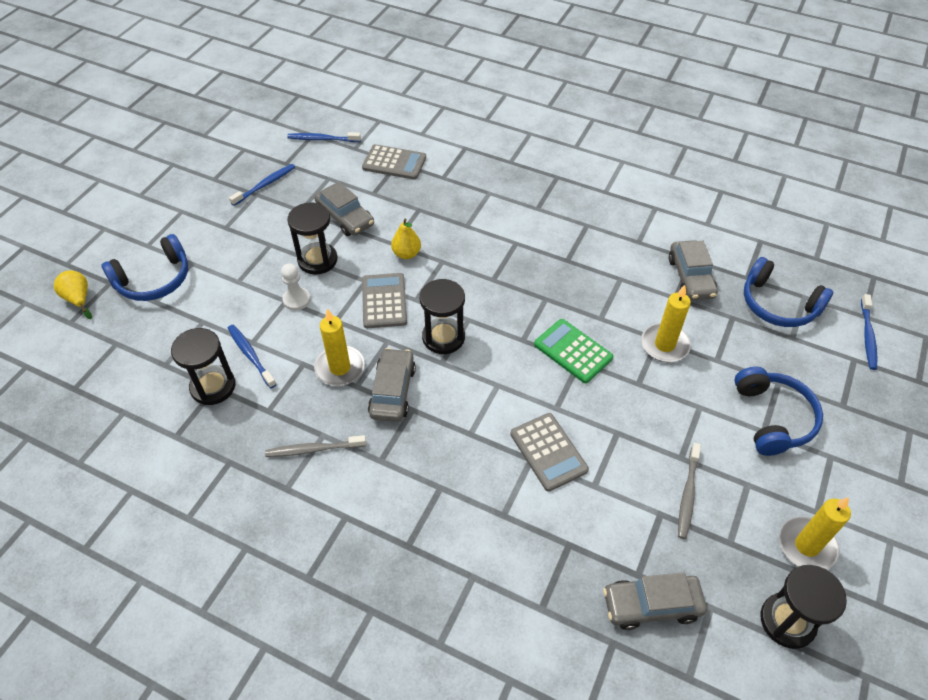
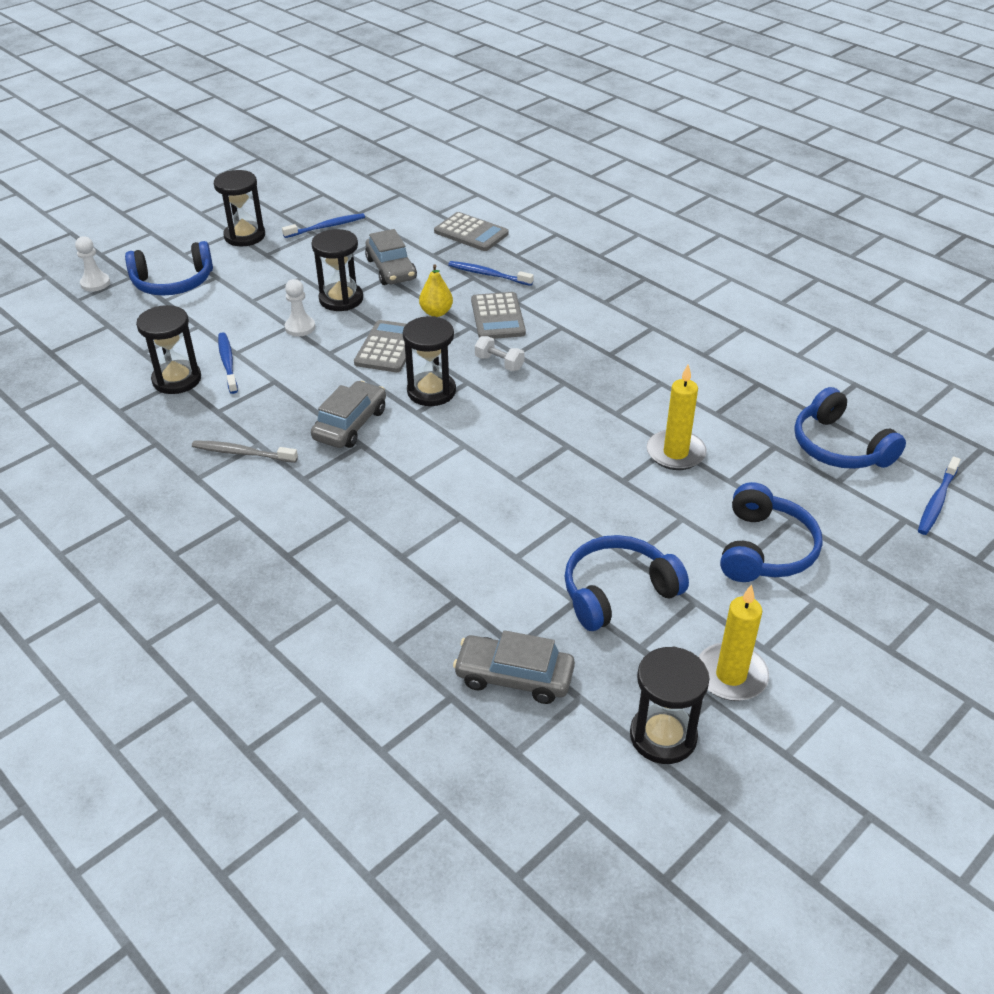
camera: 20 degrees right, 10 degrees down
yellow pear [54,270,92,319] -> white pawn [75,236,110,292]
blue toothbrush [287,132,361,142] -> blue toothbrush moved to [448,261,534,286]
yellow candle [314,309,365,386] -> none
grey calculator [510,413,589,492] -> grey calculator moved to [471,292,526,339]
green calculator [534,319,613,383] -> none
grey car [669,240,718,300] -> none
grey toothbrush [678,443,701,539] -> blue headphones [564,535,689,631]
none -> black hourglass [214,170,265,246]
none -> white dumbbell [475,336,524,371]

